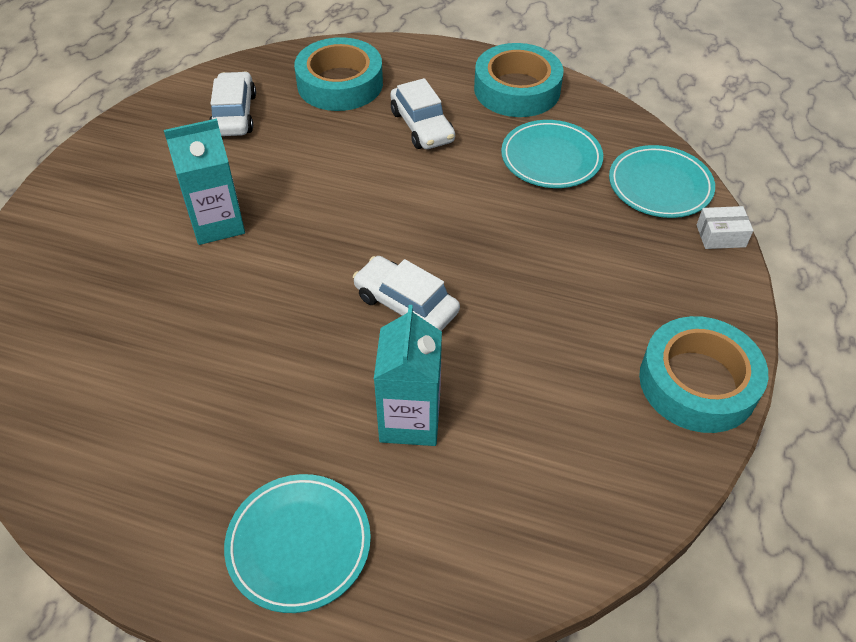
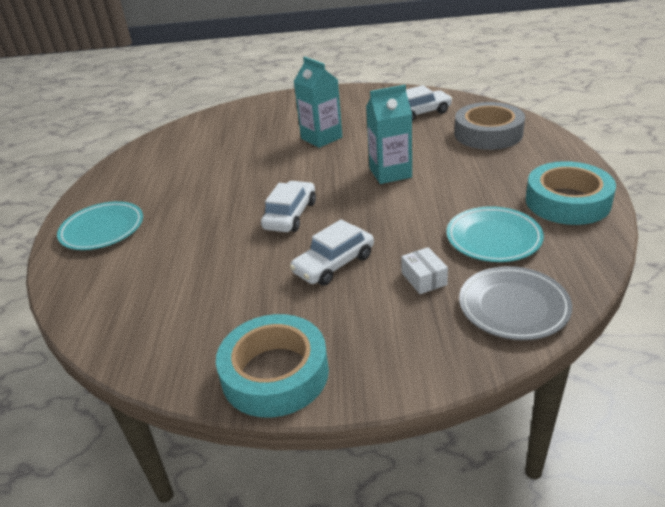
camera: 75 degrees right, 15 degrees down
turquoise tape [294,37,383,111] -> grey tape [455,102,525,150]
turquoise carton [374,305,442,446] -> turquoise carton moved to [366,85,412,184]
white car [390,78,455,149] -> white car moved to [290,219,374,286]
turquoise plate [609,145,715,218] -> grey plate [459,266,572,340]
white box [697,206,753,249] -> white box moved to [401,247,448,294]

